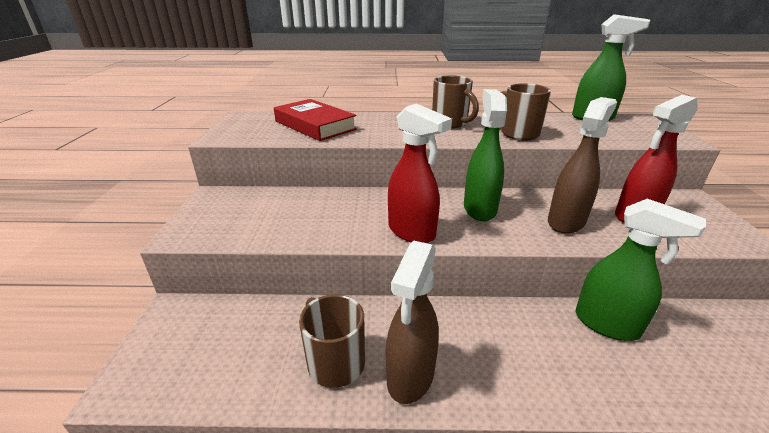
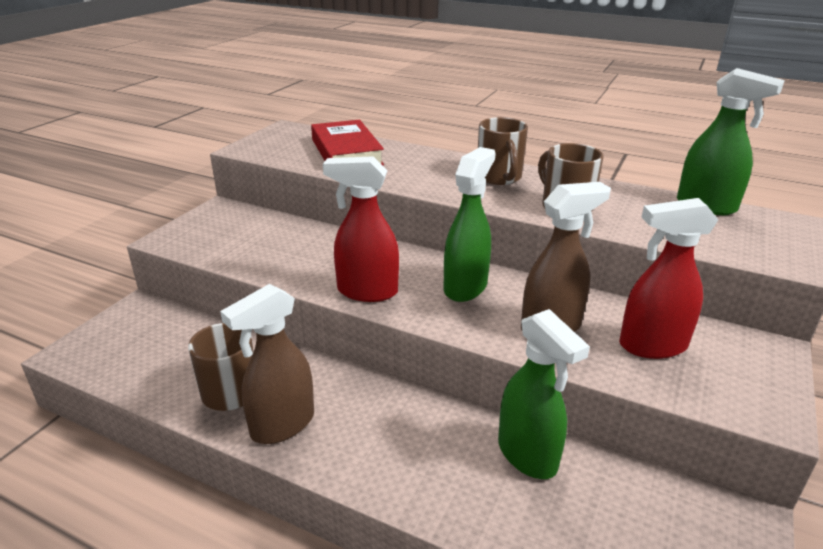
camera: 25 degrees right, 0 degrees up
red spray bottle [388,104,452,243] -> red spray bottle turned 120 degrees clockwise [323,156,399,302]

